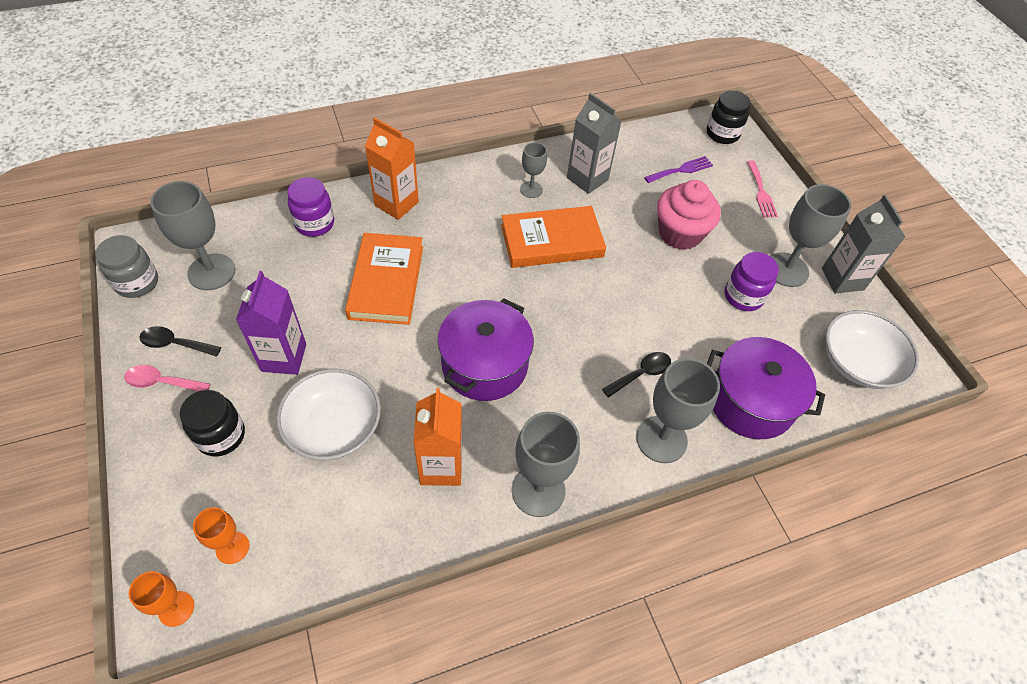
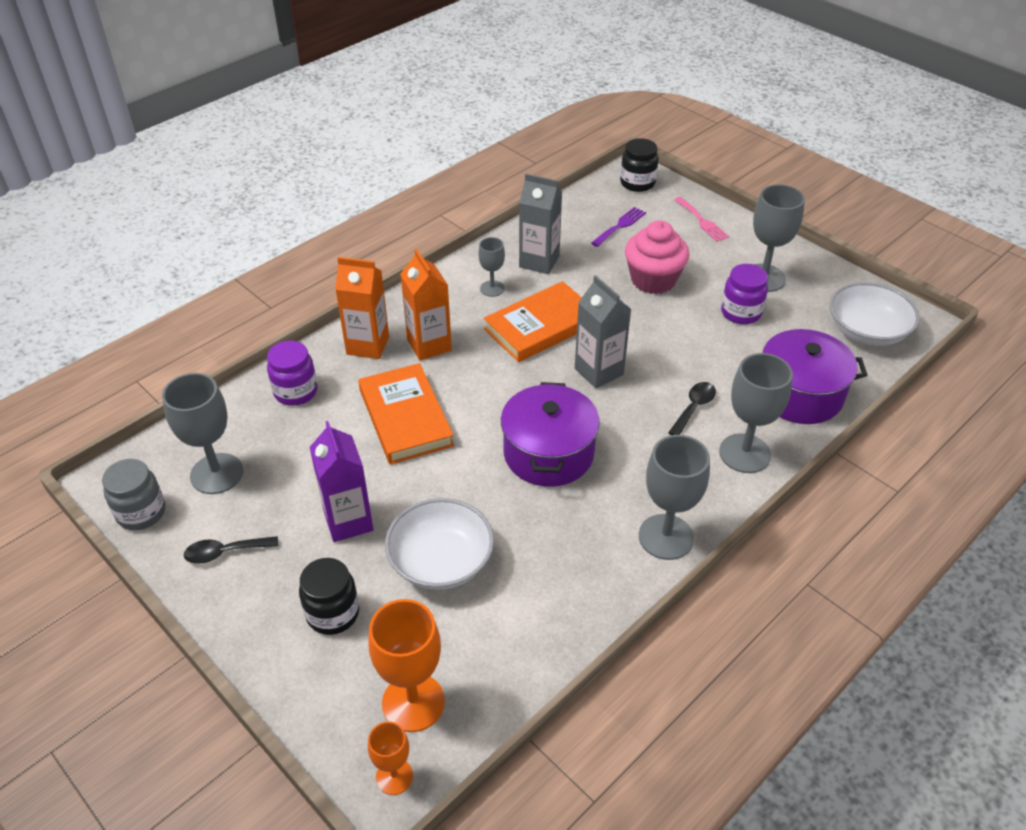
camera: 20 degrees left, 10 degrees down
pink spoon [124,365,210,392] -> none
orange goblet [193,507,249,564] -> orange goblet [368,599,445,732], size x1.78
orange carton [413,388,462,486] -> orange carton moved to [400,249,452,360]
grey carton [822,195,905,293] -> grey carton moved to [575,275,631,388]

